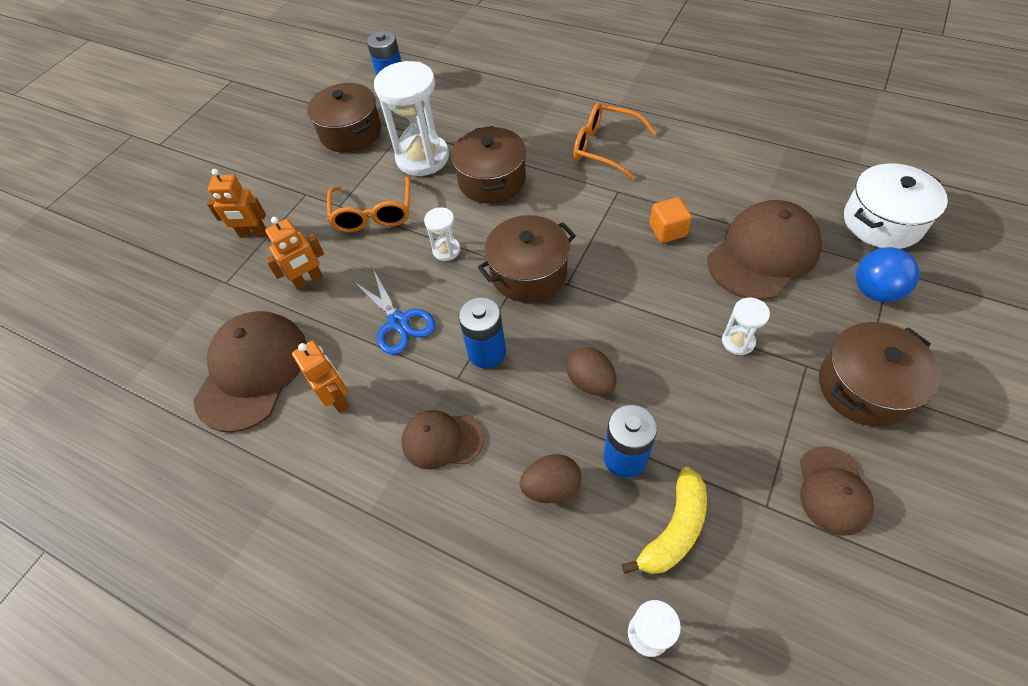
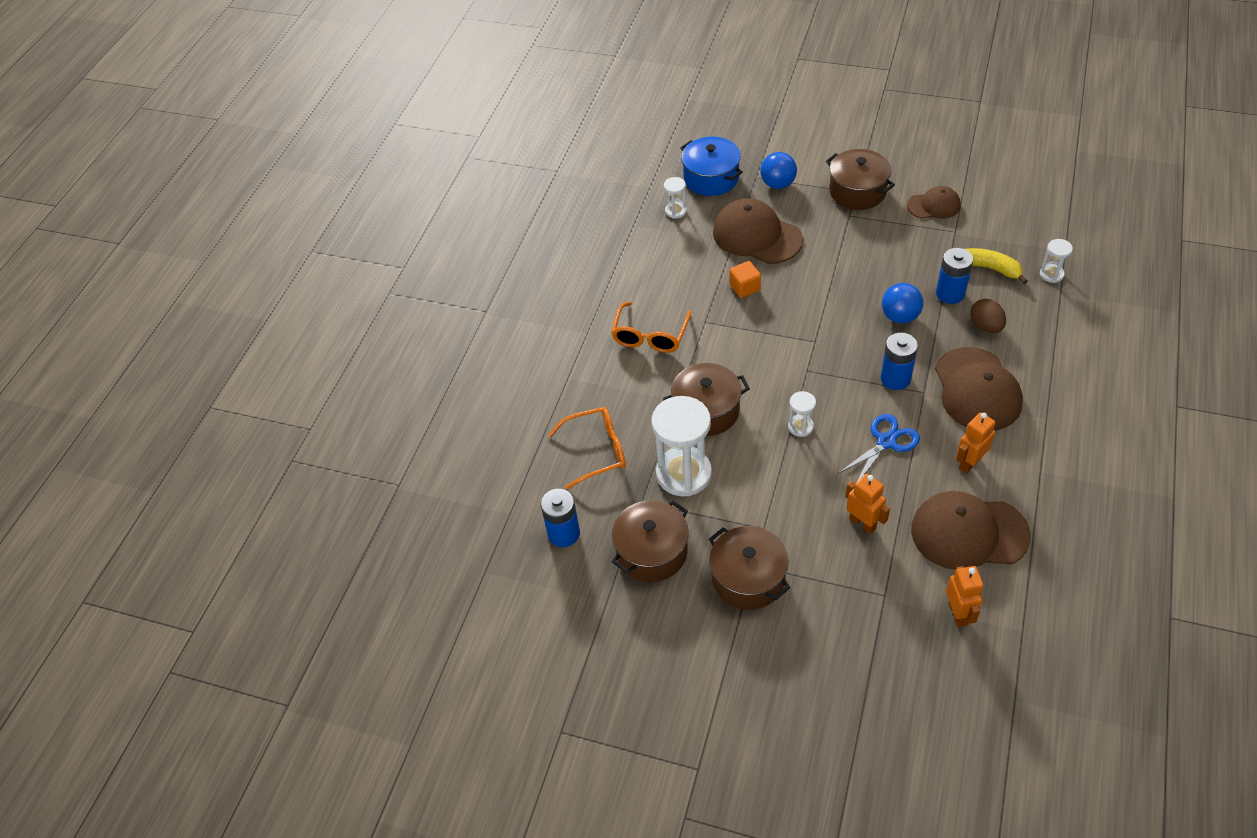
camera: 100 degrees left, 5 degrees down
orange robot [207,169,267,238] -> orange robot moved to [946,566,984,627]
orange glasses [327,177,410,232] -> orange glasses moved to [548,407,626,490]
brown cap [402,410,484,470] -> brown cap [935,347,1023,431], size x1.75
brown pot [478,215,576,302] -> brown pot moved to [709,526,790,610]
brown egg [567,347,616,396] -> blue ball [882,283,923,324]
white hourglass [722,298,770,355] -> white hourglass moved to [664,177,687,219]
white pot [844,163,948,249] -> blue pot [680,137,743,196]

